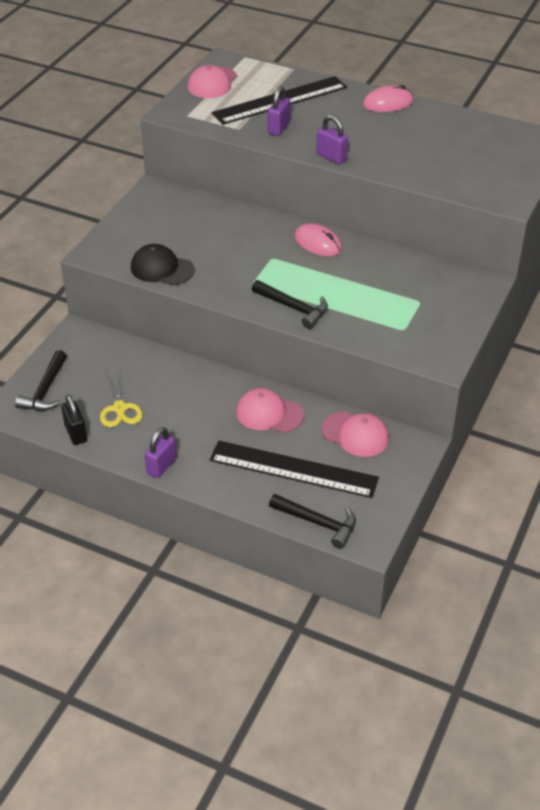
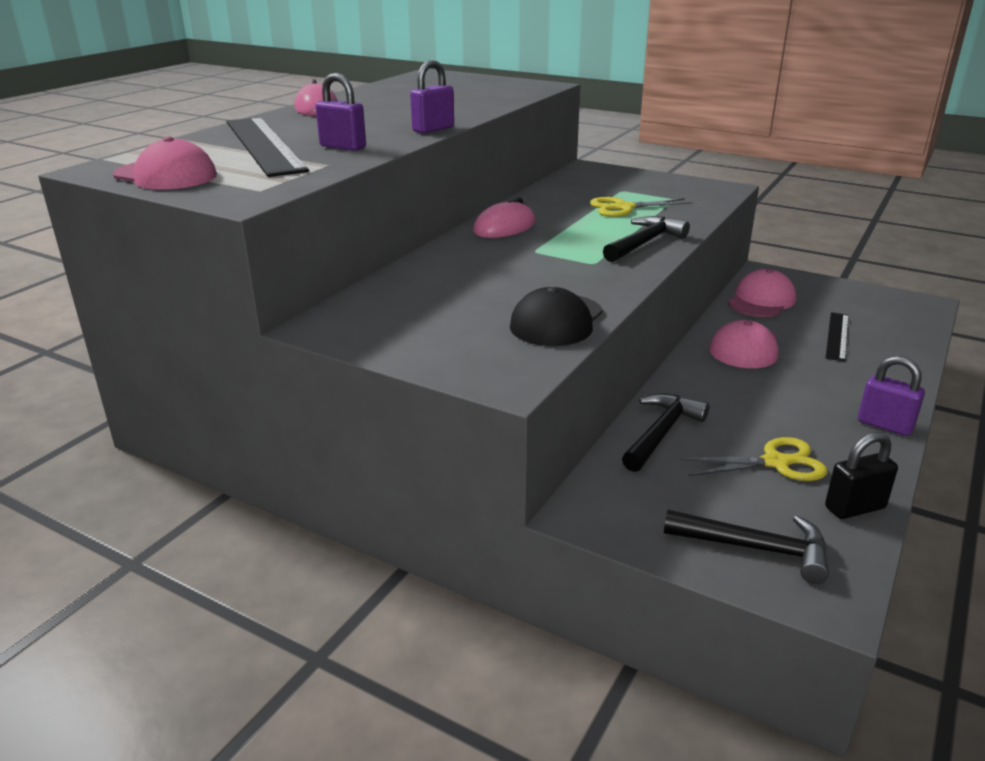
camera: 85 degrees left, 15 degrees down
black ruler [210,441,379,498] -> black ruler [825,312,849,362], size x0.51
black hammer [269,494,356,549] -> black hammer moved to [622,394,709,472]
none -> yellow scissors [590,197,692,217]

